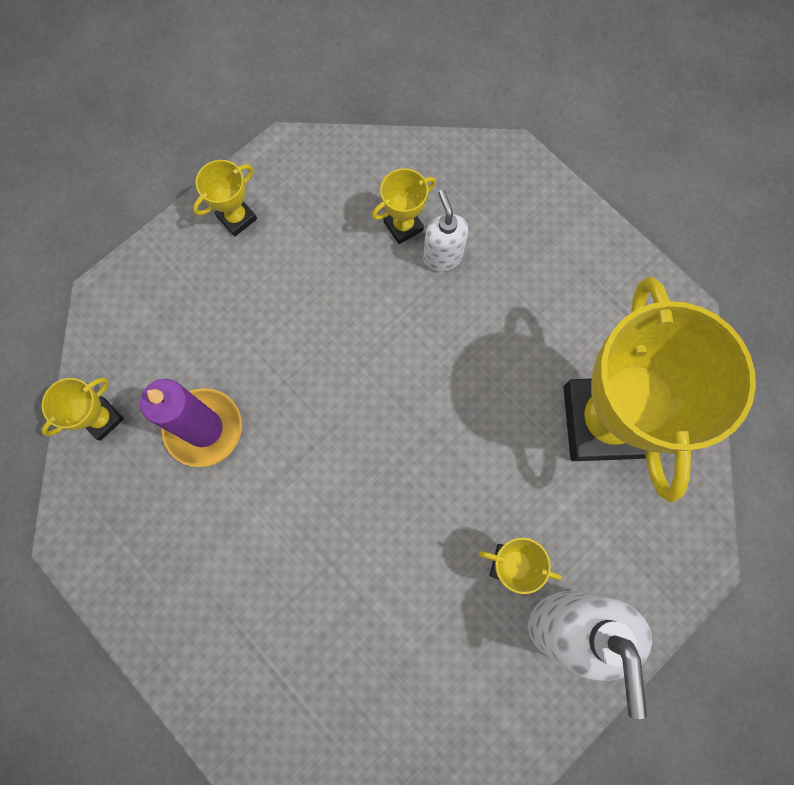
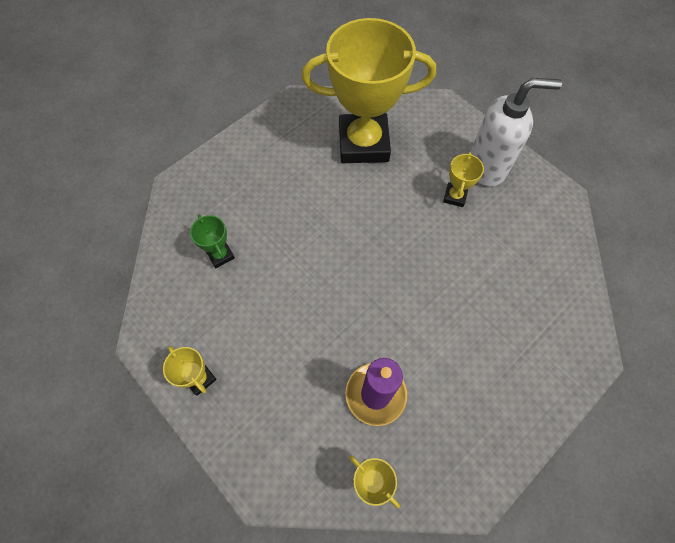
camera: 90 degrees left, 10 degrees down
yellow trophy [372,168,436,244] -> green trophy [190,214,235,268]
white soap dispenser [423,190,468,272] -> none

